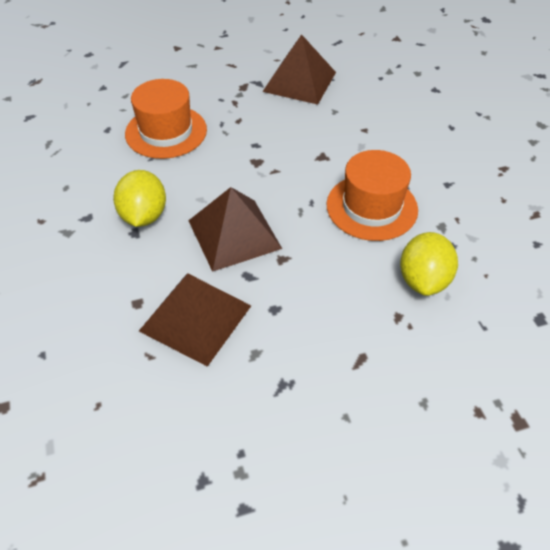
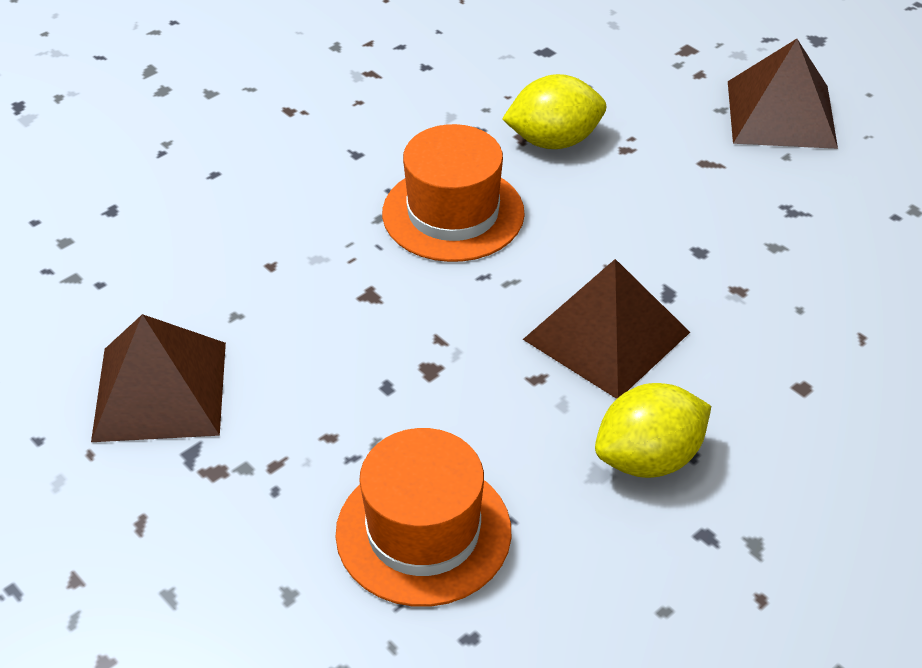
camera: 115 degrees left, 5 degrees down
brown pyramid [139,274,251,367] -> brown pyramid moved to [728,39,838,149]

